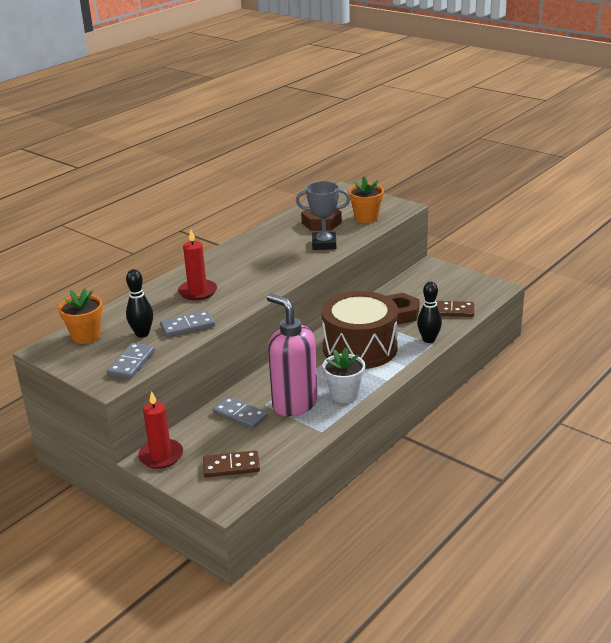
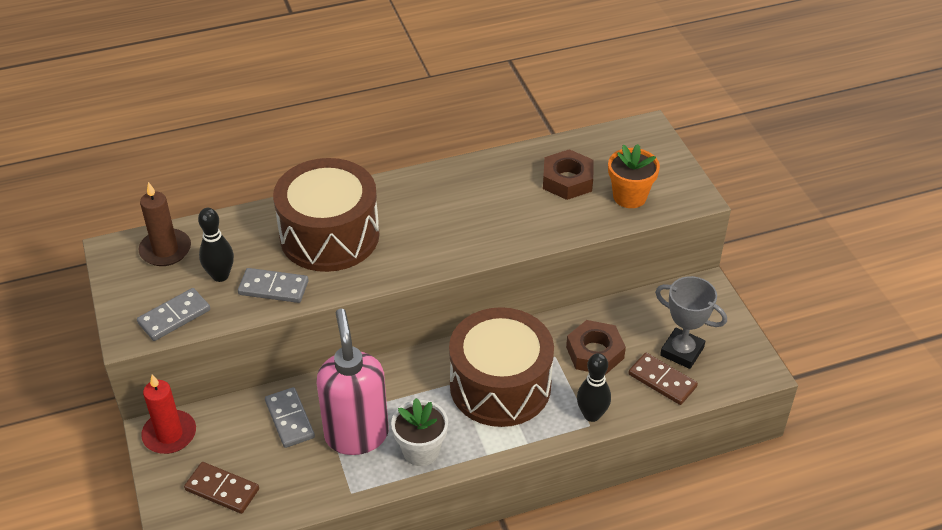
camera: 30 degrees right, 15 degrees up
orange flower pot [58,289,103,344] -> brown candle [139,182,191,266]
red candle [178,230,217,301] -> brown drum [273,158,380,272]
grey trophy [296,181,350,250] -> grey trophy moved to [655,276,727,369]

